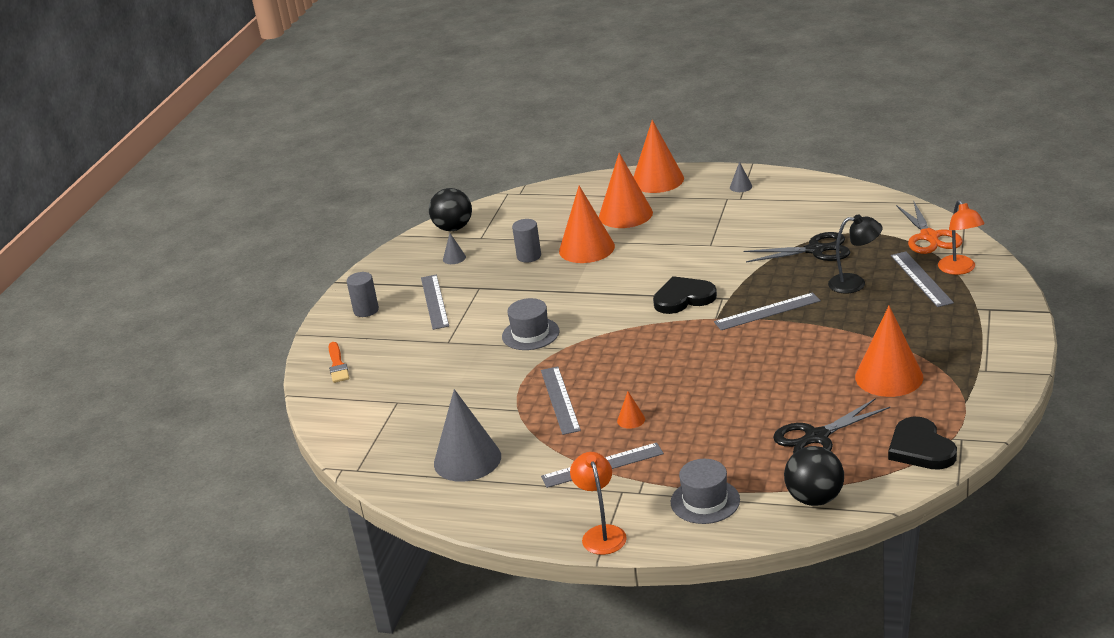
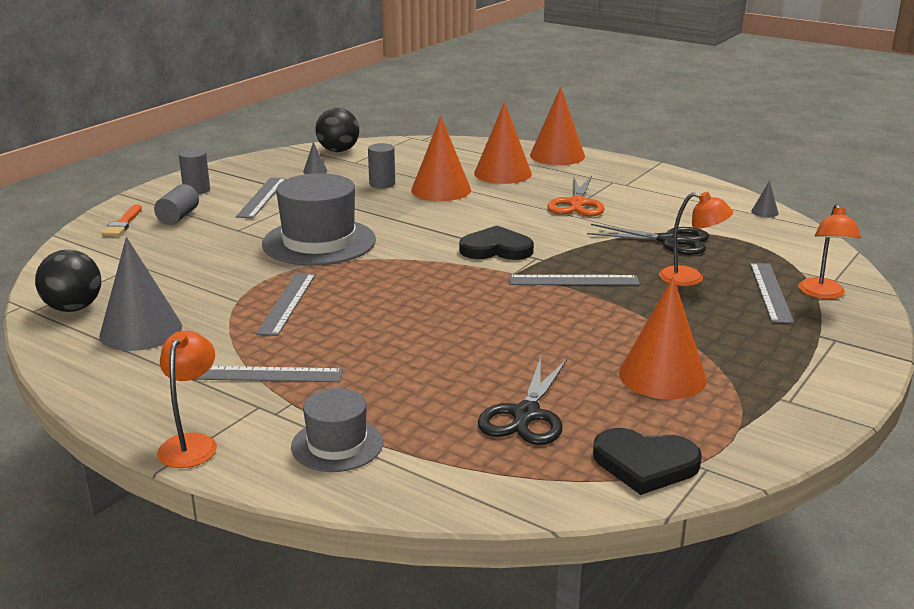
camera: 15 degrees right, 5 degrees down
grey hat [502,298,560,350] -> grey hat [262,173,376,266], size x1.76
orange cone [617,391,645,429] -> none
grey cone [730,161,752,192] -> grey cone moved to [751,181,779,217]
black scissors [773,398,890,454] -> black scissors turned 60 degrees counterclockwise [478,357,567,445]
black ball [784,446,844,506] -> black ball moved to [35,250,101,312]
black lamp [828,214,883,293] -> orange lamp [659,192,733,286]
black heart [888,417,957,470] -> black heart turned 75 degrees counterclockwise [593,428,702,495]
orange scissors [896,200,962,254] -> orange scissors moved to [548,175,605,217]
none -> grey cylinder [154,184,199,225]

